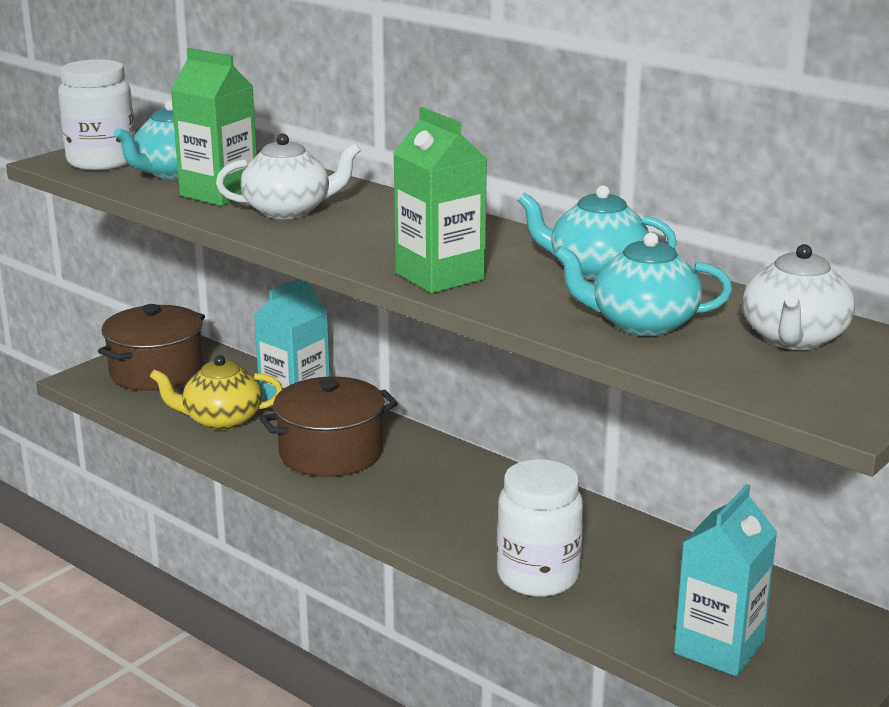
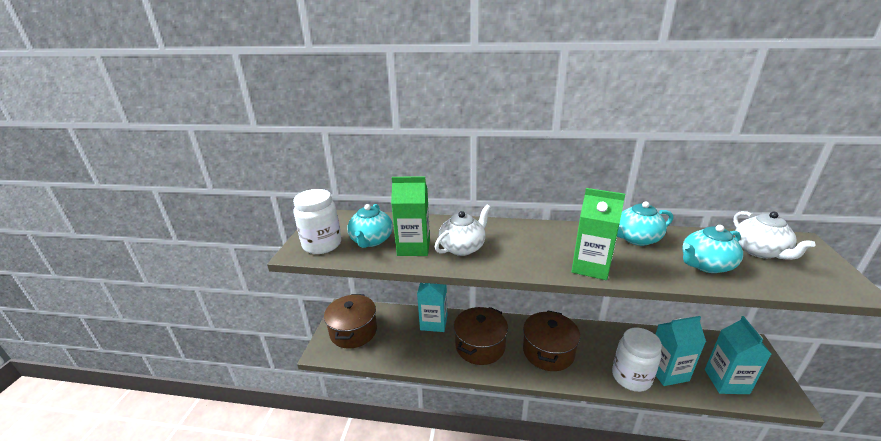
camera: 30 degrees left, 5 degrees up
yellow teapot [150,355,283,430] -> none
none -> brown pot [523,310,580,371]
none -> turquoise carton [655,316,706,386]

